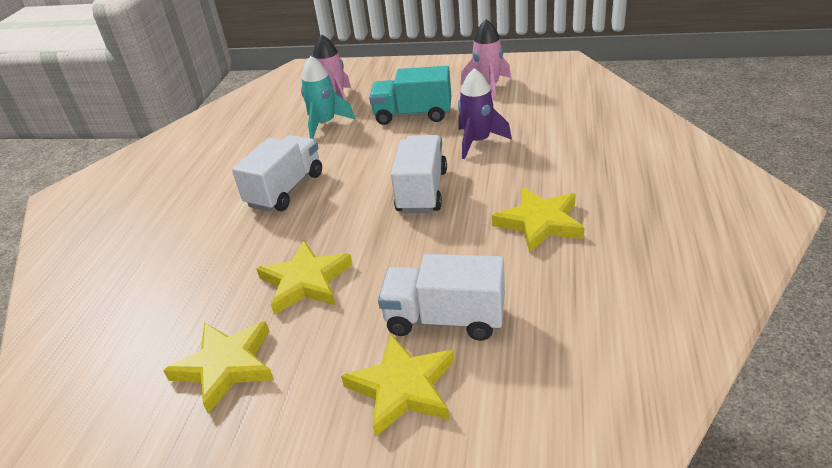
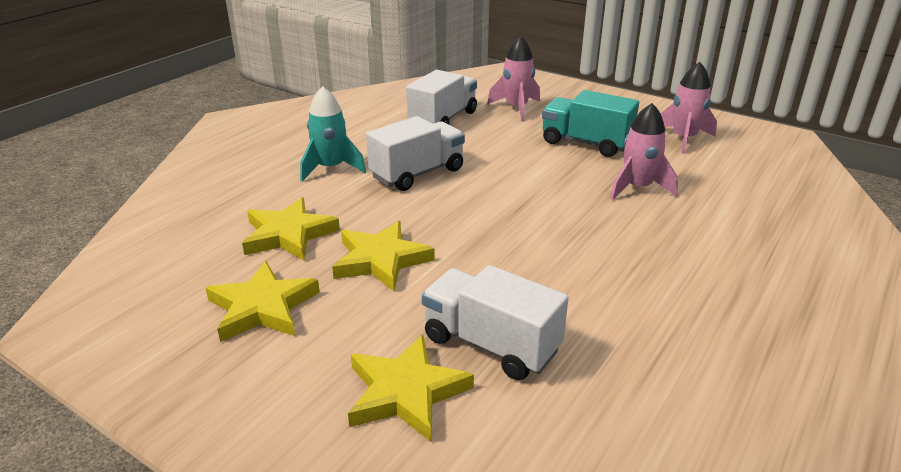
camera: 20 degrees right, 5 degrees down
turquoise rocket [301,56,355,139] -> turquoise rocket moved to [300,86,366,181]
white truck [391,135,447,213] -> white truck moved to [406,70,477,124]
purple rocket [458,68,512,159] -> pink rocket [610,103,678,200]
yellow star [492,187,585,253] -> yellow star moved to [242,197,340,260]

